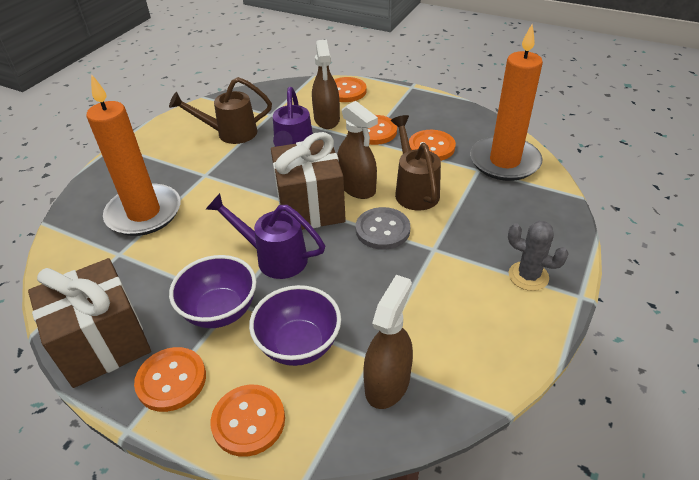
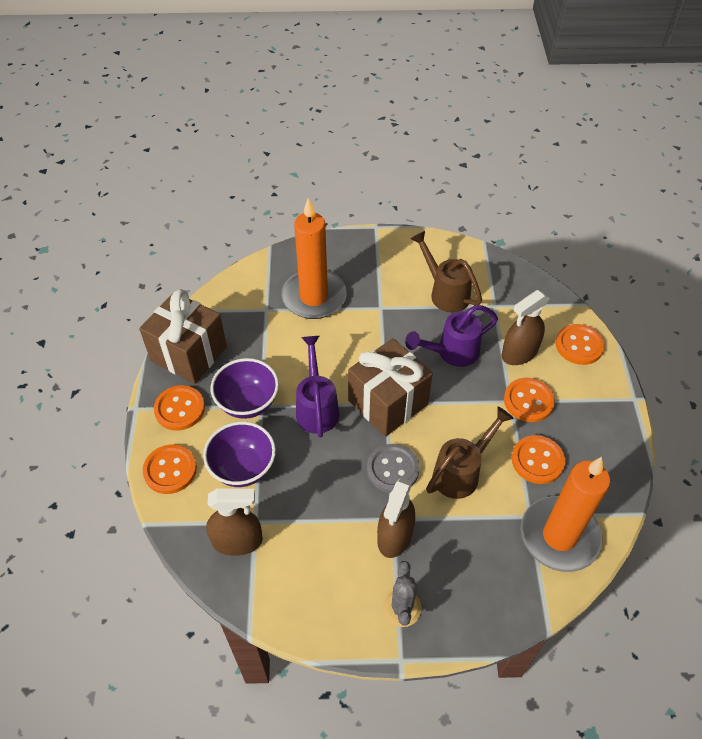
camera: 60 degrees right, 10 degrees up
brown spray bottle [337,101,378,199] -> brown spray bottle moved to [377,478,415,558]

